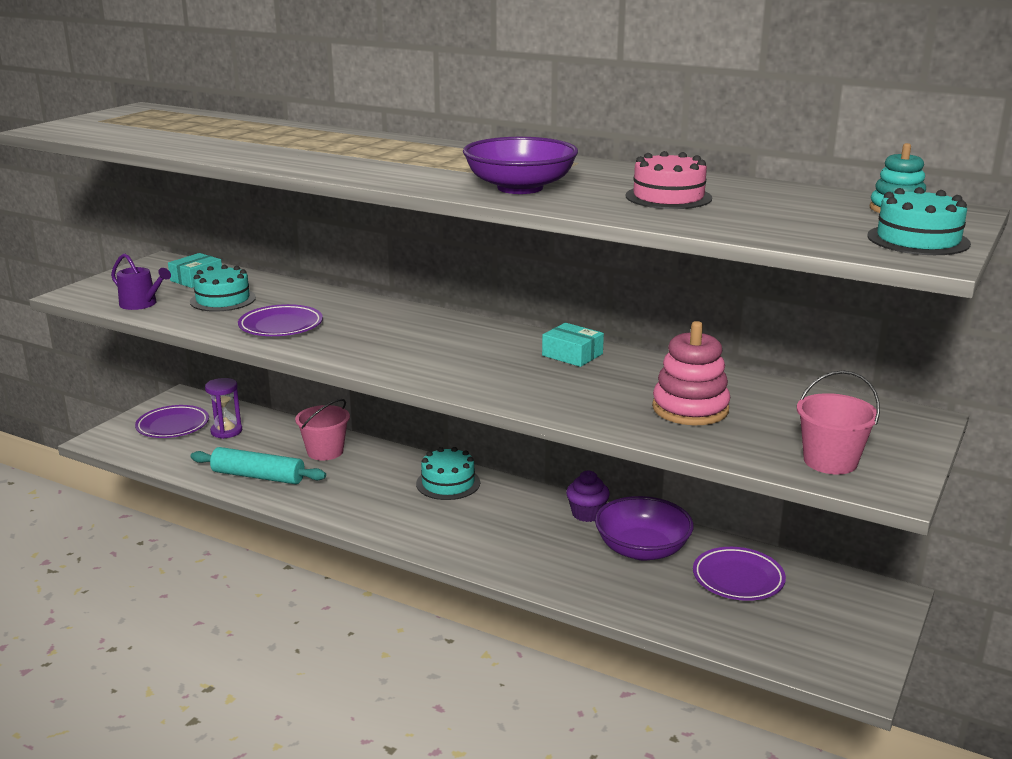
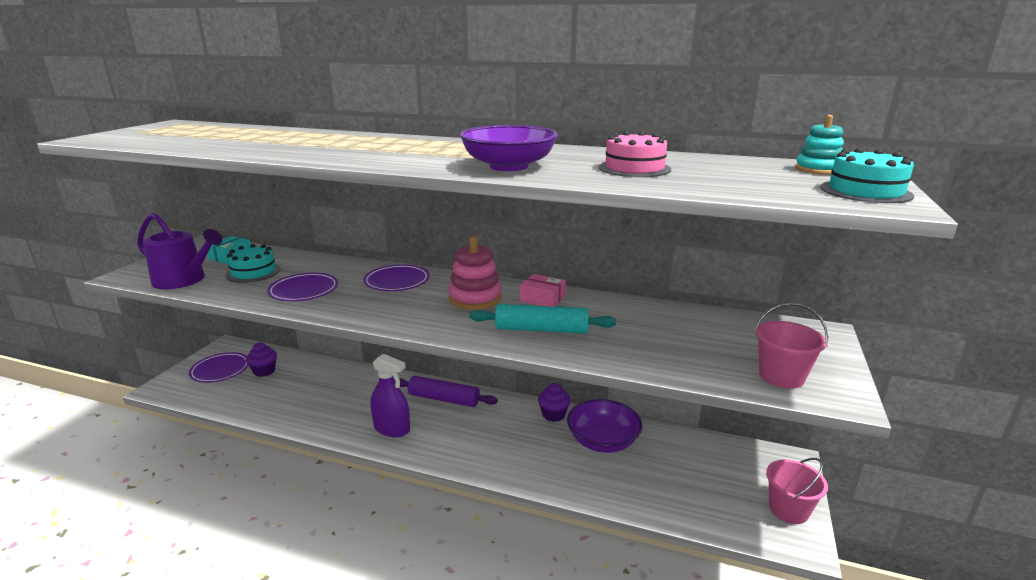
camera: 10 degrees left, 0 degrees up
purple watering can [111,253,171,310] -> purple watering can [137,213,222,289], size x1.64
turquoise rolling pin [190,447,326,484] -> turquoise rolling pin moved to [469,304,616,334]
purple hourglass [205,378,242,439] -> purple cupcake [246,342,277,377]
pink bucket [295,399,350,461] -> pink bucket moved to [766,458,828,524]
turquoise cake [416,447,480,500] -> purple rolling pin [394,376,498,407]
turquoise box [542,323,604,367] -> pink box [520,274,566,307]
pink stacking toy [652,321,730,425] -> pink stacking toy moved to [448,236,502,310]
purple plate [693,547,786,601] -> purple plate moved to [363,264,430,291]
none -> purple spray bottle [371,353,410,437]

